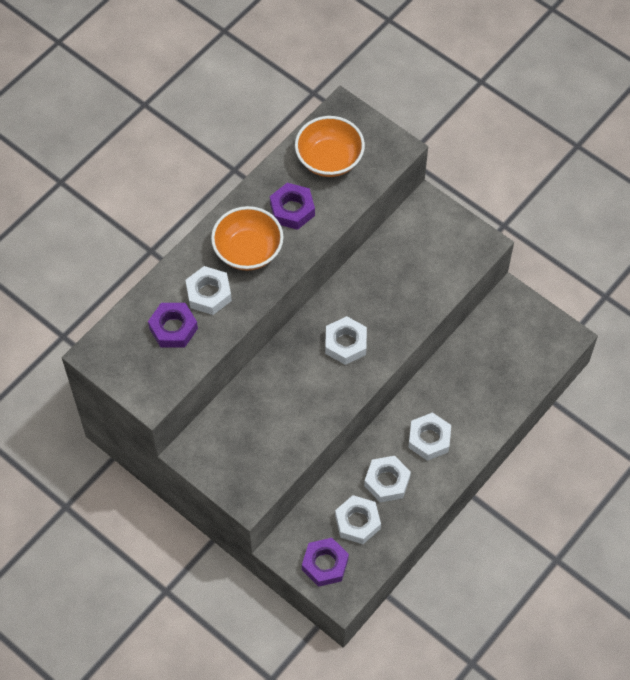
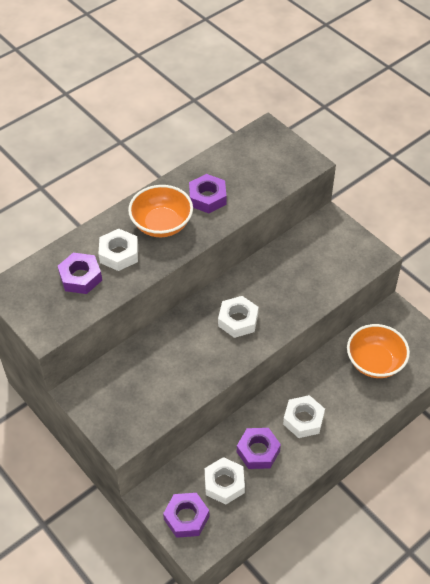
camera: 10 degrees right, 10 degrees down
orange bowl [295,116,365,177] -> orange bowl moved to [347,324,410,378]
white nut [364,456,411,502] -> purple nut [237,428,281,469]

